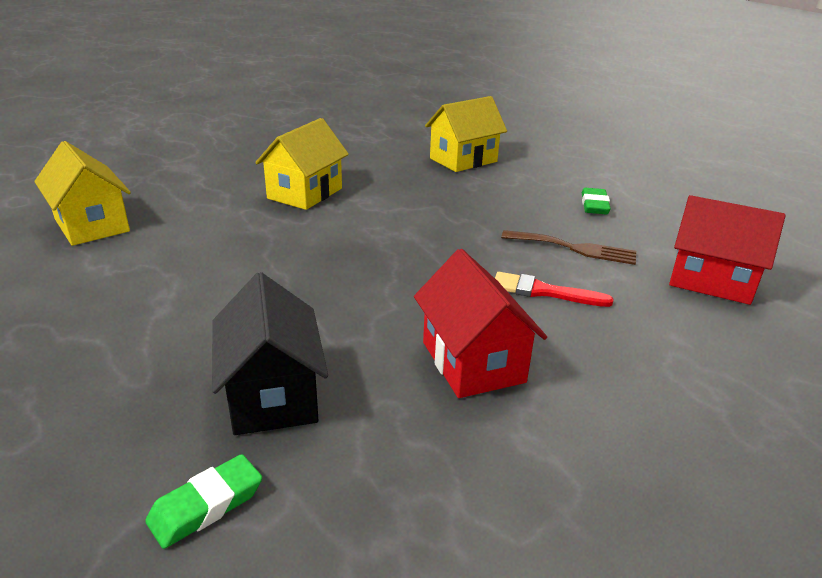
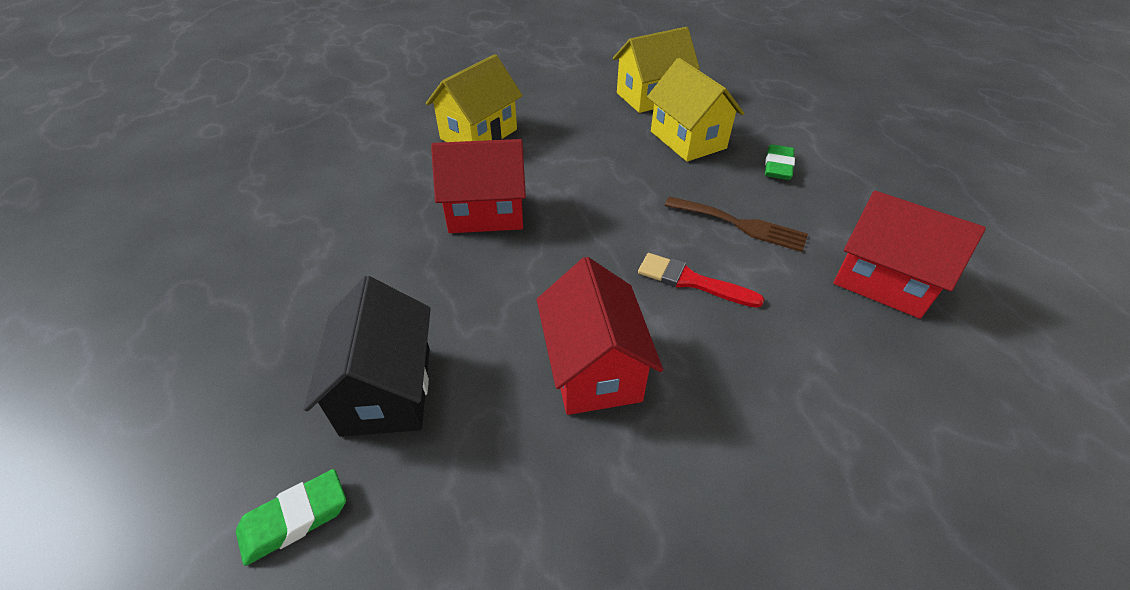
camera: 10 degrees right, 15 degrees up
yellow house [34,141,131,246] -> yellow house moved to [647,58,744,162]
none -> red house [431,139,526,233]

